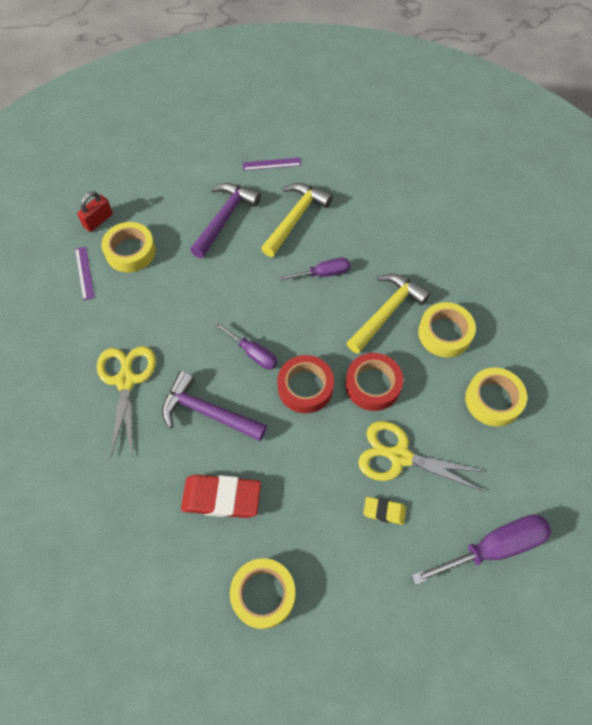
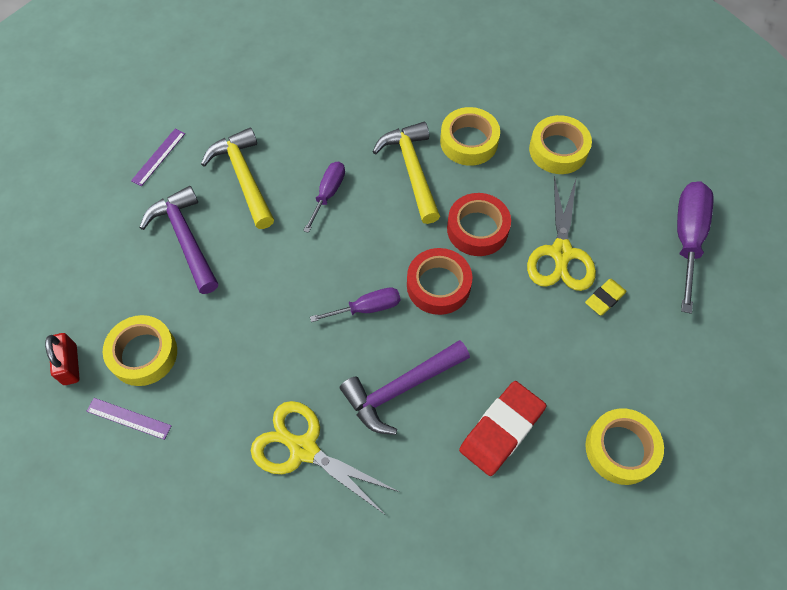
camera: 55 degrees left, 0 degrees up
yellow scissors [358,421,487,491] -> yellow scissors turned 45 degrees counterclockwise [527,176,596,291]

